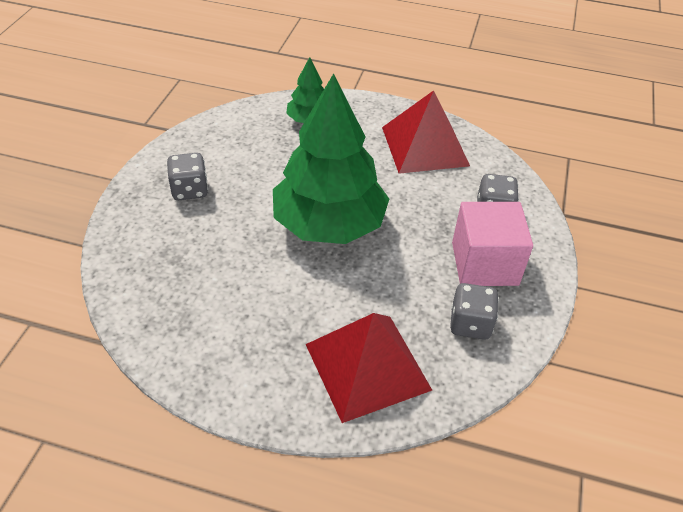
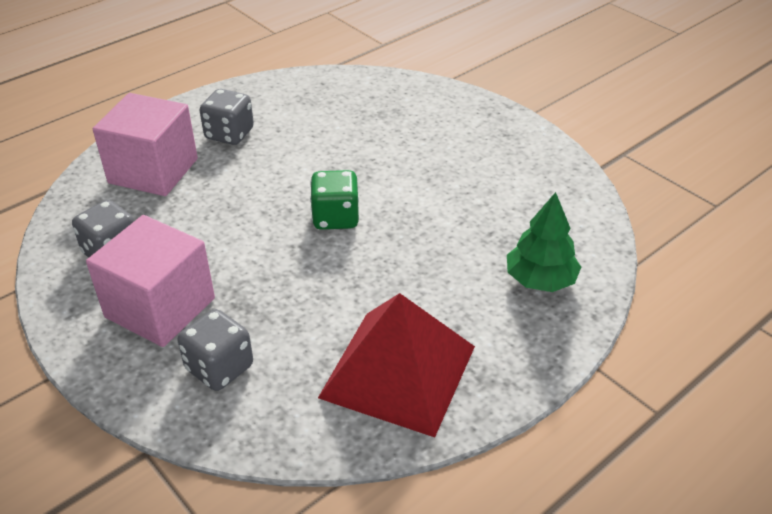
camera: 125 degrees right, 5 degrees down
grey dice [167,153,208,200] -> grey dice moved to [199,89,254,145]
green tree [273,73,389,244] -> green dice [310,170,359,230]
red pyramid [306,313,432,423] -> pink cube [93,93,198,196]

